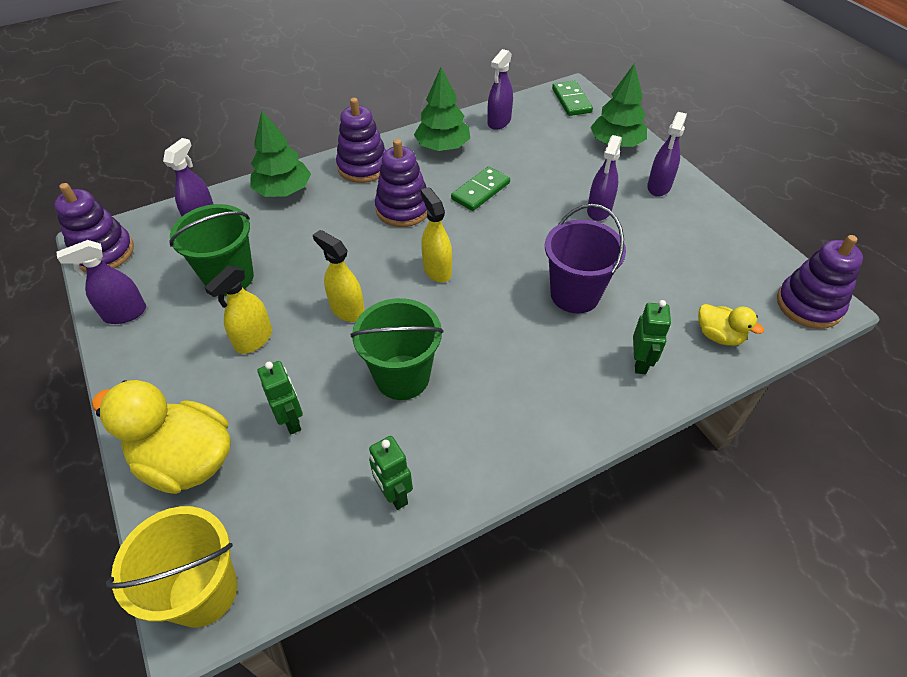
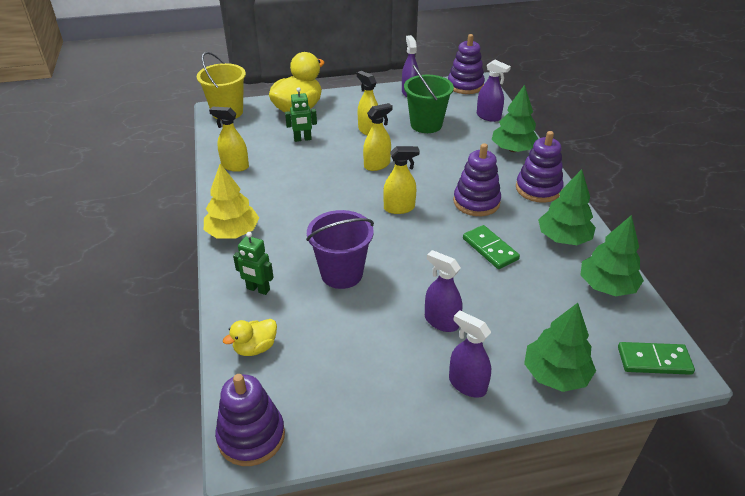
camera: 105 degrees right, 10 degrees down
green bucket [351,298,444,400] -> none
green robot [369,436,413,510] -> yellow spray bottle [209,107,249,172]
purple spray bottle [487,49,513,130] -> green tree [581,215,644,296]
none -> yellow tree [204,164,259,238]

